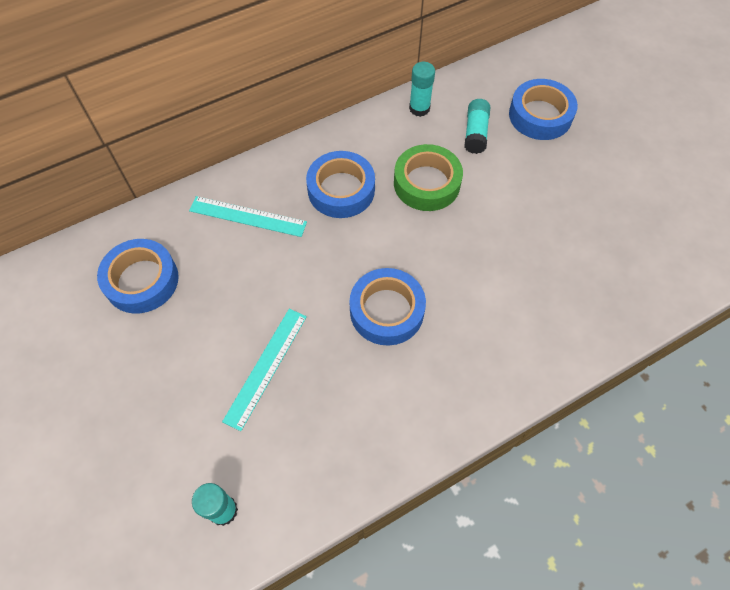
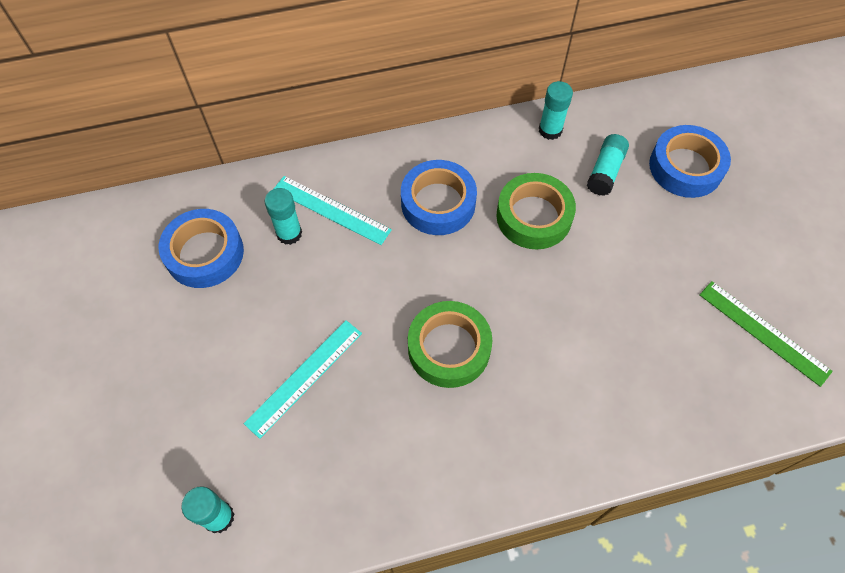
camera: 15 degrees right, 0 degrees up
blue tape [349,268,426,346] -> green tape [408,301,493,388]
none -> turquoise glue stick [265,188,302,245]
none -> green ruler [699,281,833,387]

